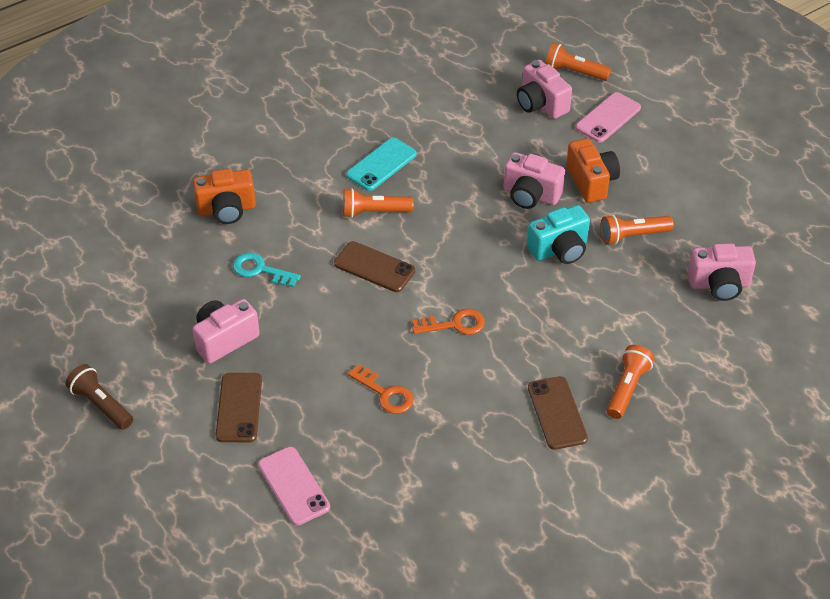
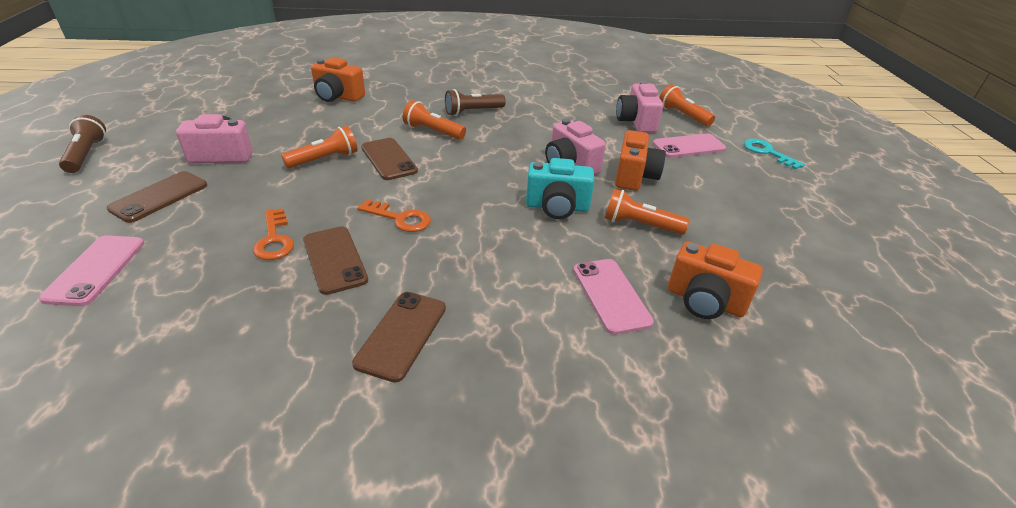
camera: 30 degrees right, 10 degrees down
turquoise key [233,253,301,287] -> turquoise key moved to [744,139,805,170]
turquoise phone [346,138,417,191] -> brown flashlight [445,89,506,116]
orange flashlight [607,345,654,419] -> orange flashlight moved to [281,126,358,169]
pink camera [688,243,756,301] -> orange camera [668,242,763,319]
none -> brown phone [303,226,368,295]
none -> pink phone [573,259,654,335]

